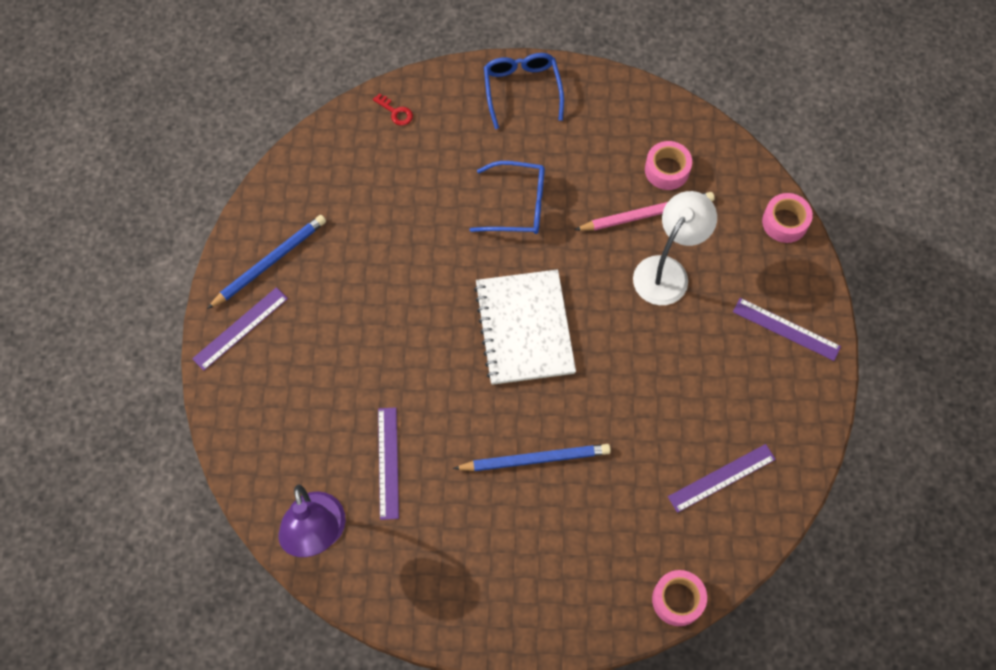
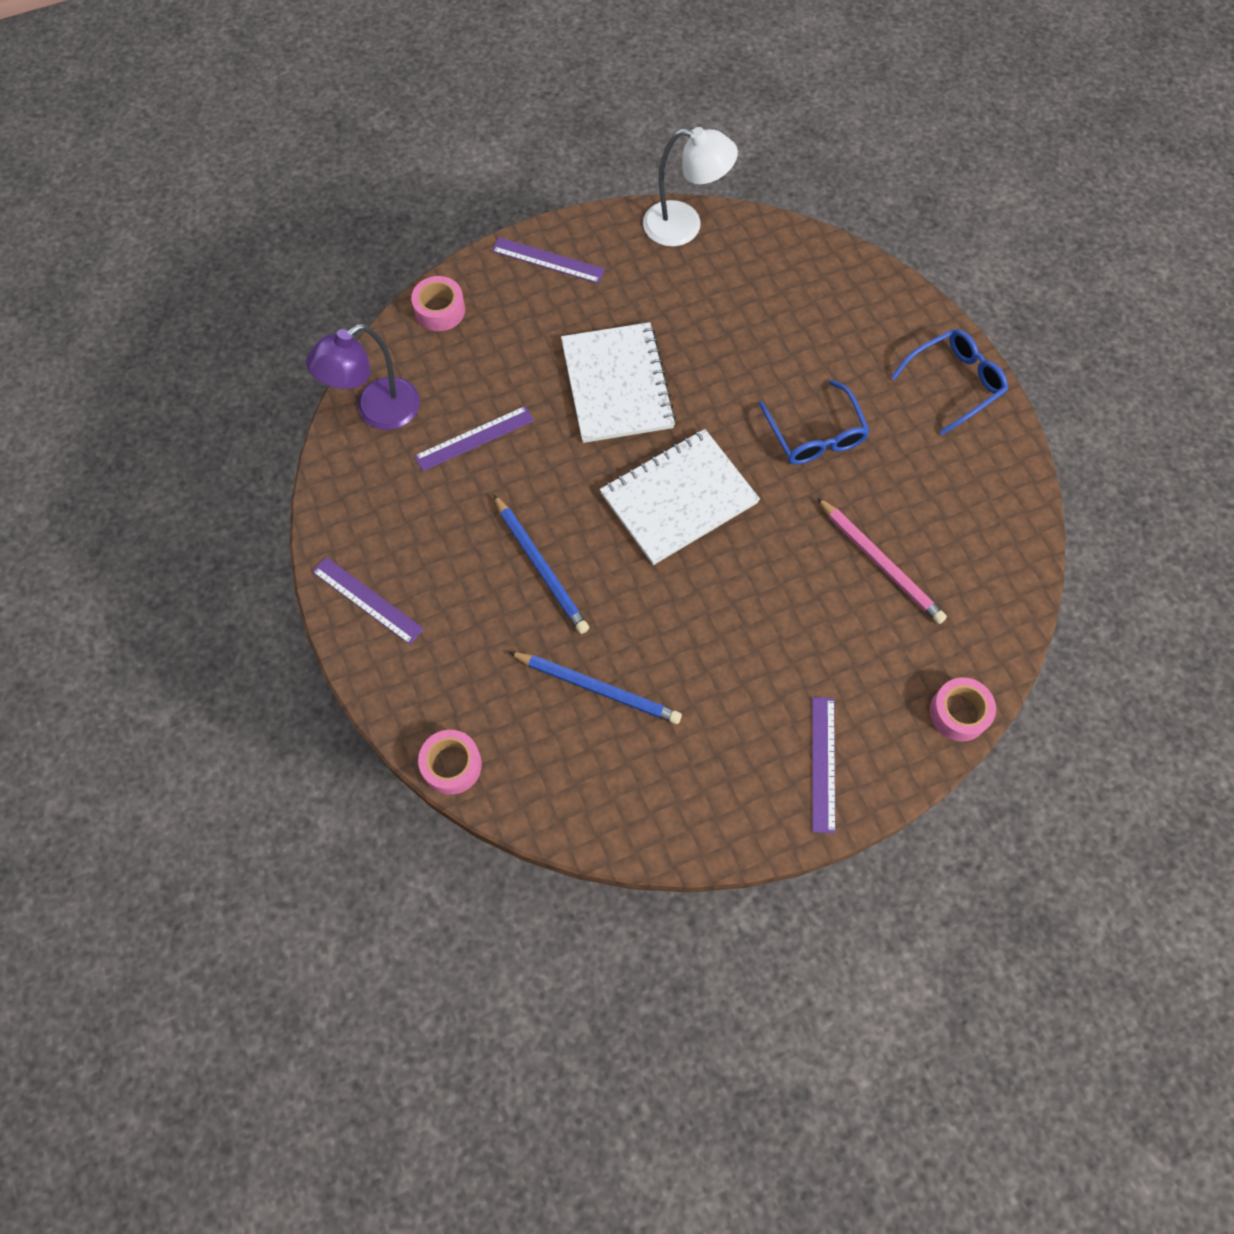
camera: 65 degrees right, 0 degrees up
blue pencil [207,215,326,309] -> blue pencil moved to [509,652,682,724]
red key [373,93,413,126] -> none
white lamp [633,191,717,305] -> white lamp moved to [643,127,738,247]
pink tape [645,141,692,190] -> pink tape moved to [411,276,465,331]
purple ruler [668,444,776,513] -> purple ruler moved to [312,557,424,644]
none -> white notebook [561,322,676,443]

